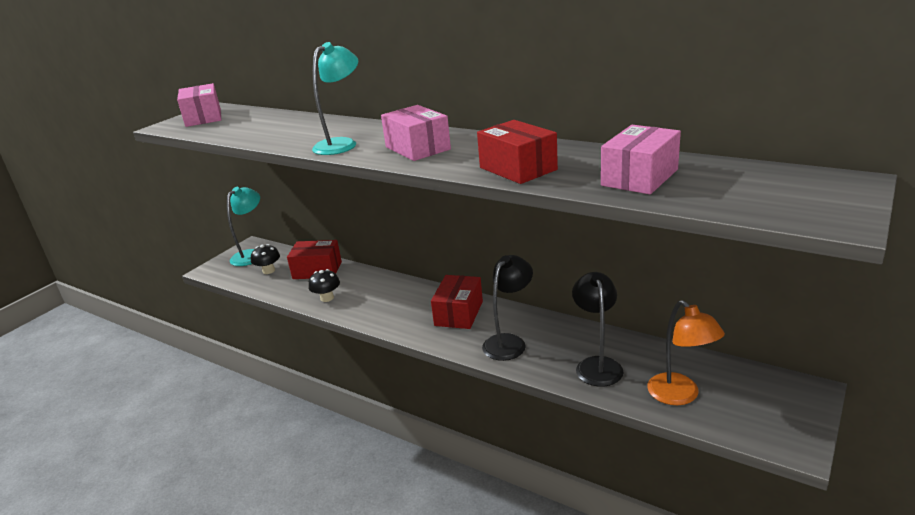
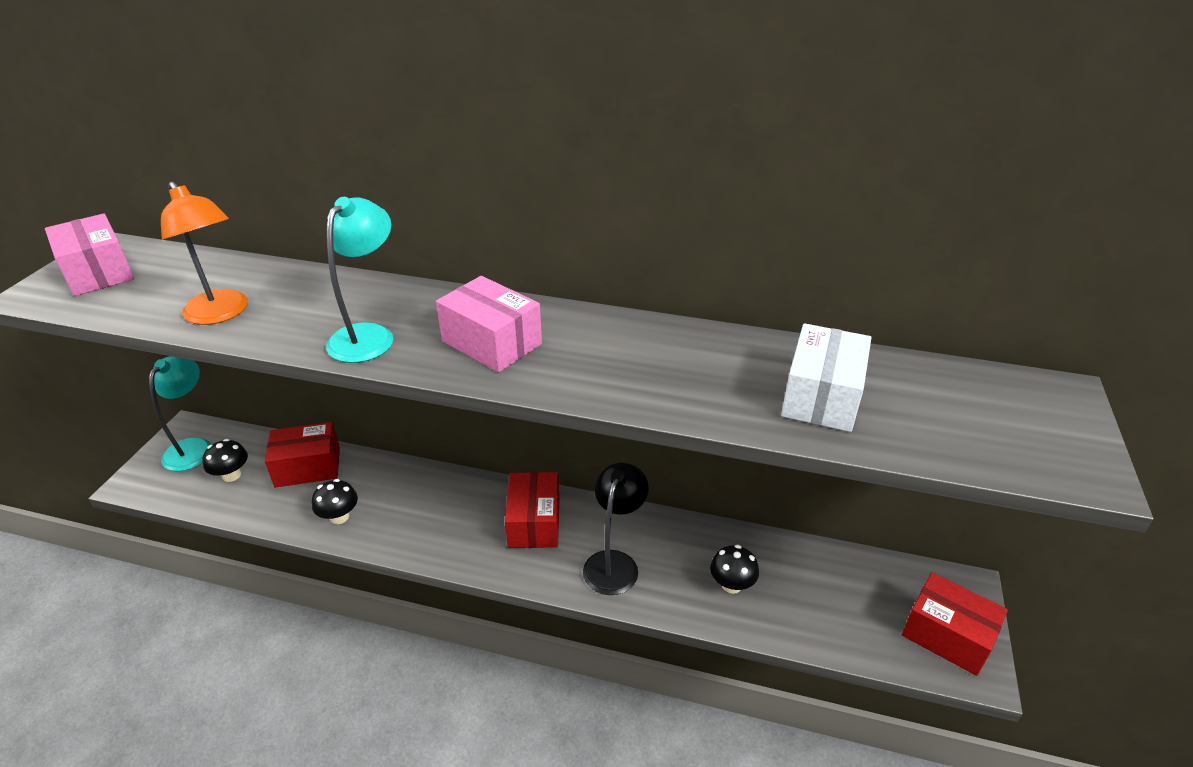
camera: 20 degrees left, 10 degrees up
red box [477,120,558,184] -> red box moved to [902,572,1008,676]
black lamp [572,272,624,387] -> black mushroom [710,545,759,594]
pink box [601,125,681,194] -> white box [781,323,871,432]
orange lamp [647,300,725,405] -> orange lamp moved to [161,181,248,325]

